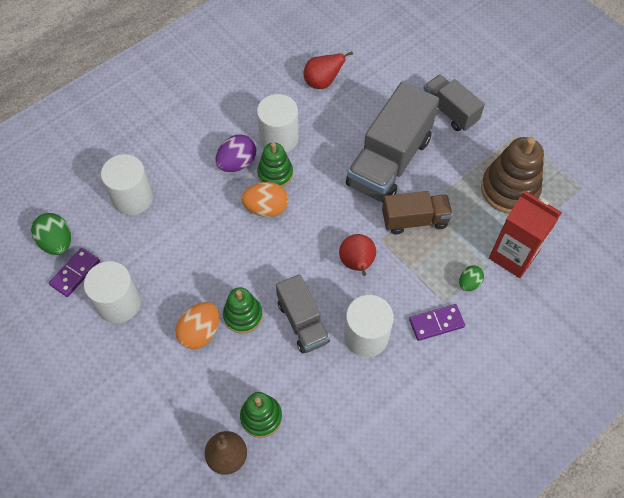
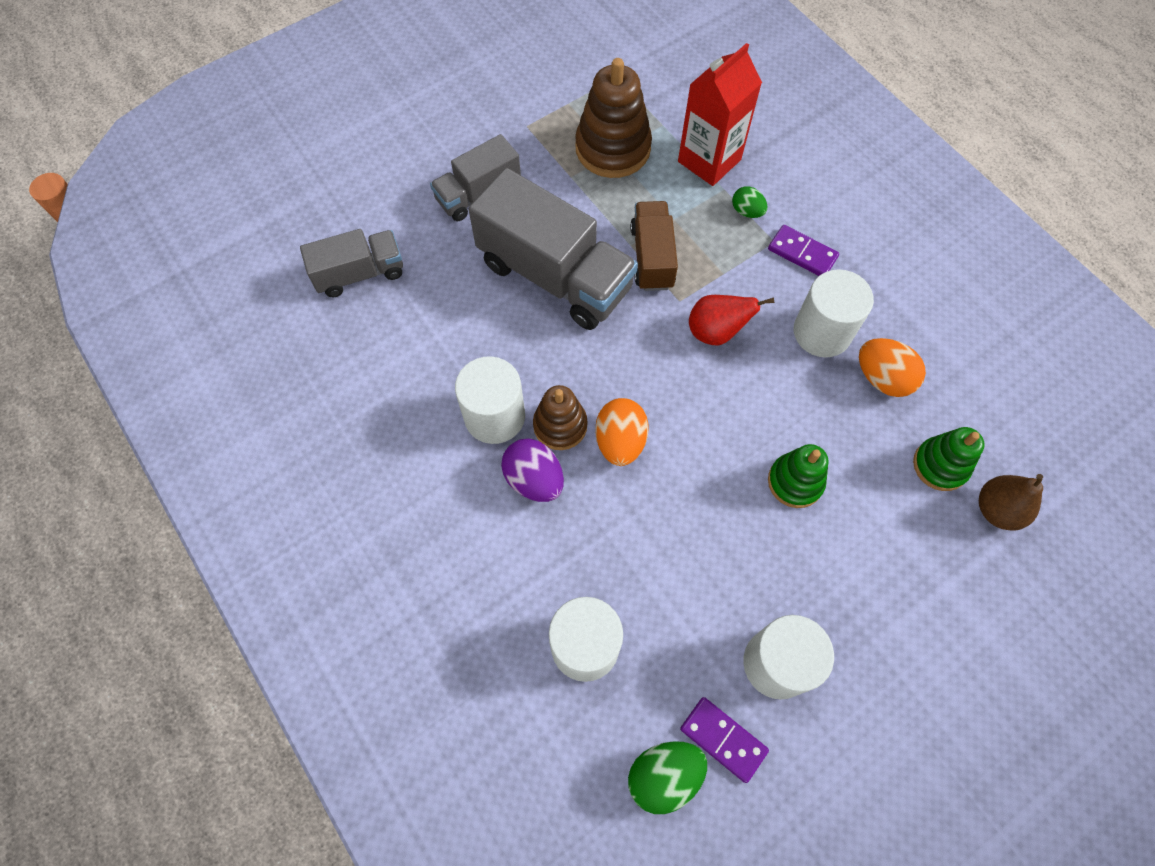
camera: 85 degrees left, 5 degrees up
orange egg [175,302,219,349] -> orange egg moved to [859,338,926,397]
green stacking toy [257,142,293,187] -> brown stacking toy [533,385,587,450]
grey truck [276,274,330,353] -> grey truck moved to [300,229,403,297]
red pear [303,51,353,89] -> none
purple domino [409,304,465,341] -> purple domino turned 45 degrees counterclockwise [768,225,839,276]

